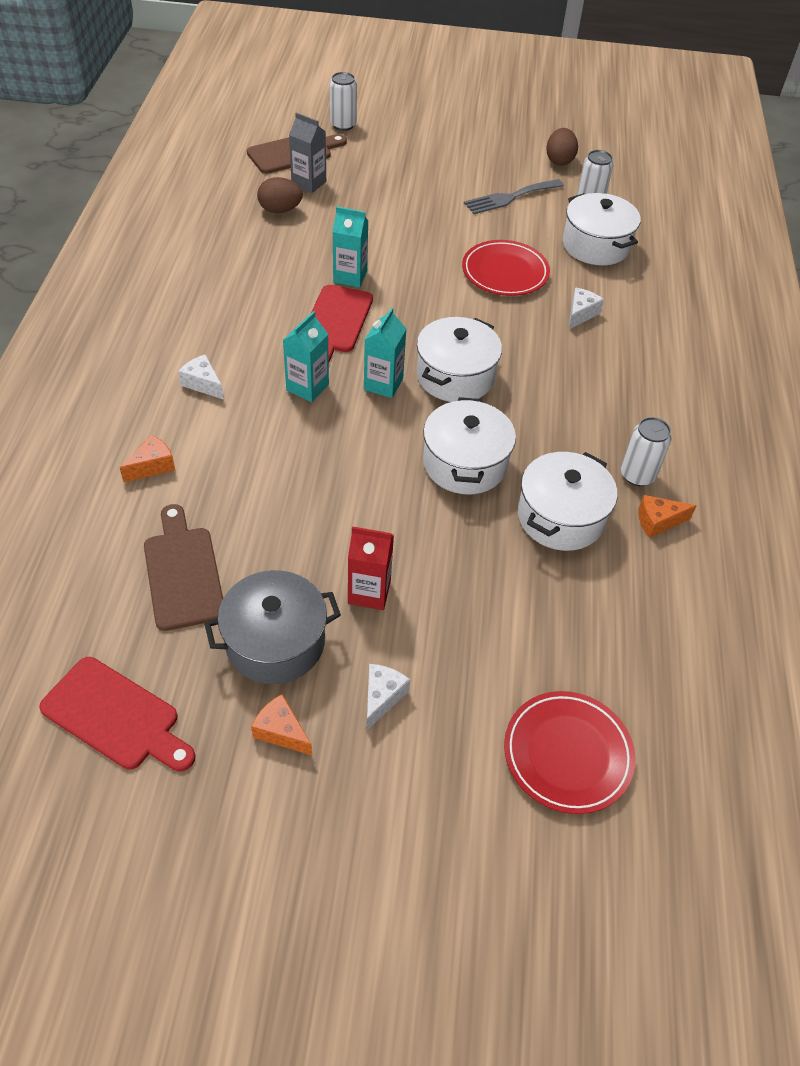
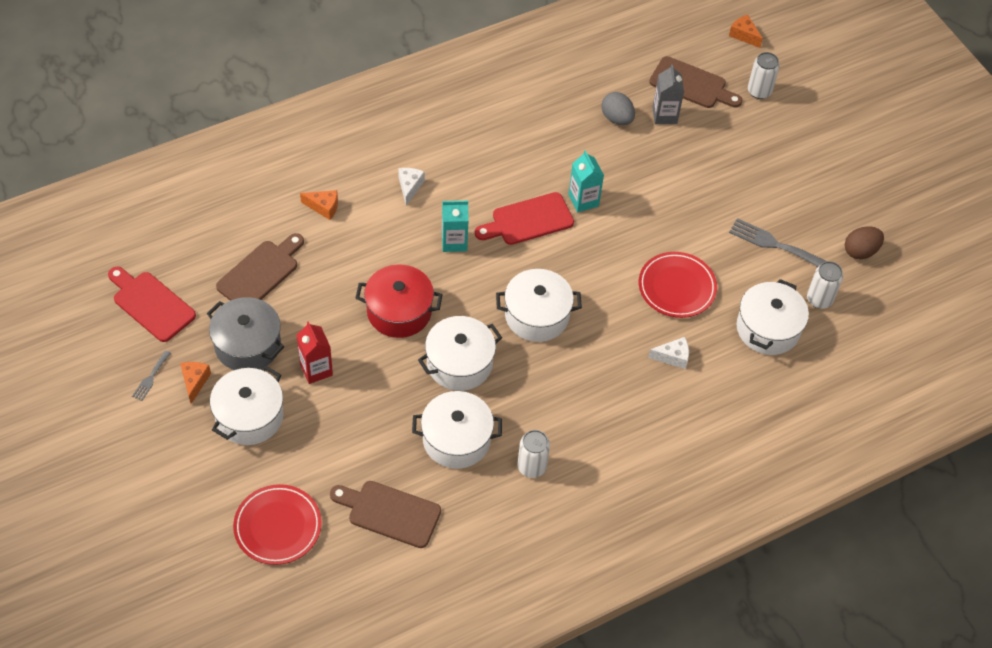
camera: 55 degrees right, 5 degrees up
red cutting board [39,657,196,771] -> red cutting board turned 135 degrees clockwise [108,267,196,342]
brown egg [257,177,303,213] -> grey egg [601,92,635,125]
turquoise carton [364,308,406,398] -> none
white cheese [367,664,410,730] -> white pot [210,366,284,445]
orange cheese [638,495,696,538] -> orange cheese moved to [729,15,763,48]
none -> grey fork [132,351,171,401]
none -> brown cutting board [330,481,441,548]
none -> red pot [356,264,443,338]

